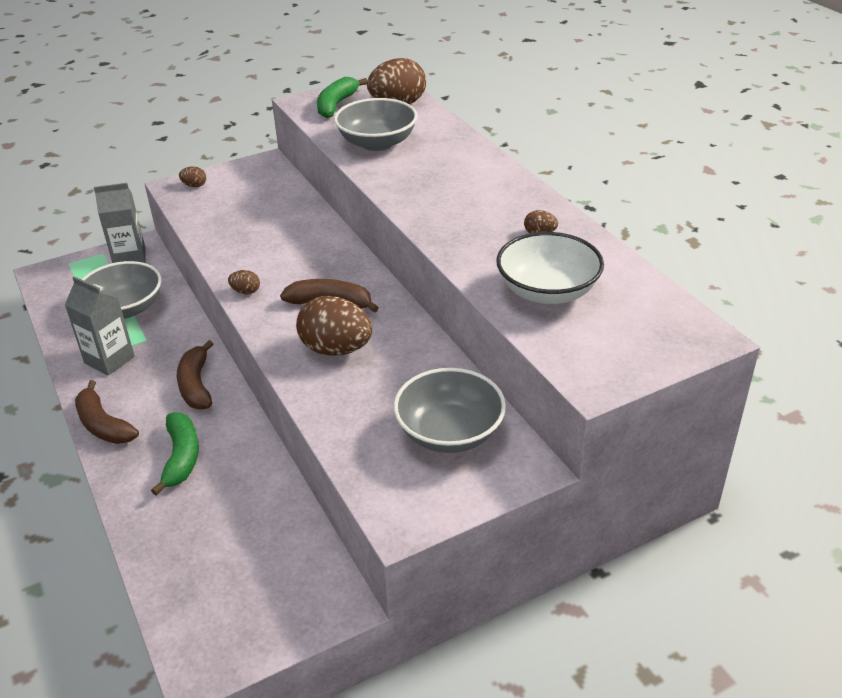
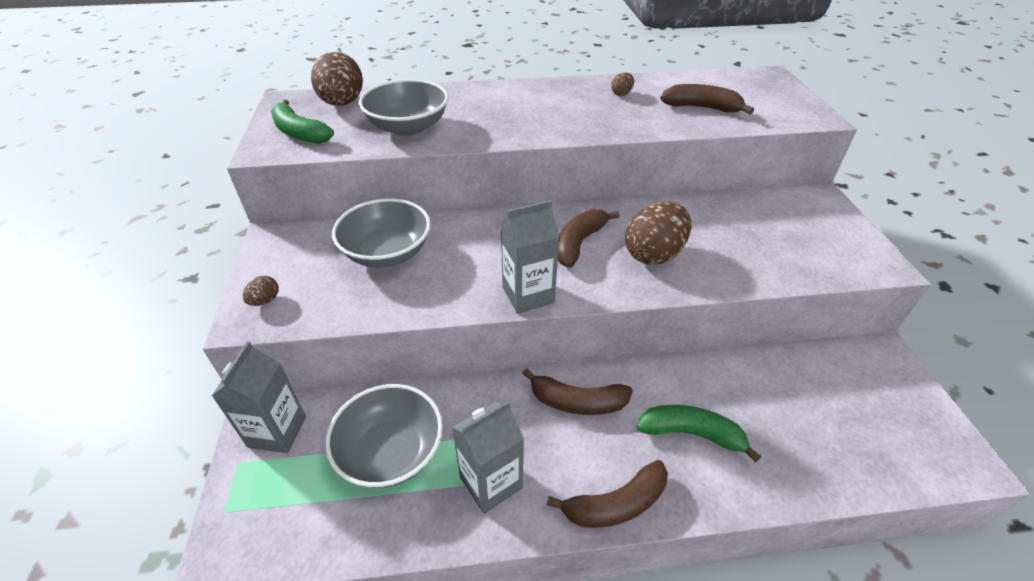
camera: 70 degrees left, 5 degrees up
brown egg [228,270,260,294] -> grey carton [500,200,560,314]
grey bowl [394,368,506,453] -> grey bowl moved to [332,198,431,268]
white bowl [496,232,604,304] -> brown banana [660,84,754,114]

